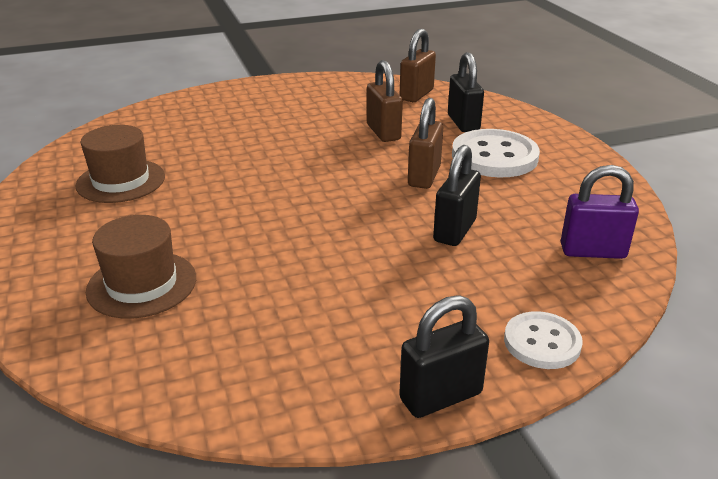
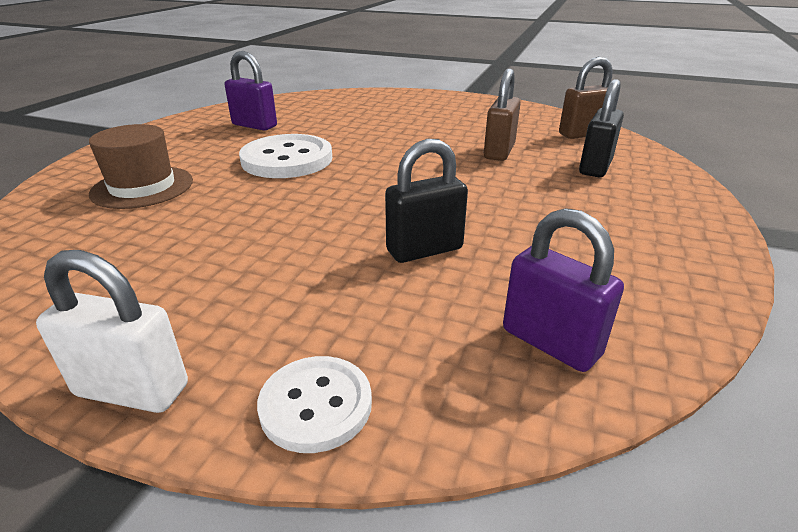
camera: 40 degrees right, 0 degrees up
brown hat [75,125,165,203] -> purple padlock [225,51,277,130]
black padlock [399,295,489,418] -> white padlock [36,250,188,413]
brown padlock [408,98,443,189] -> none
white button [452,129,540,177] -> white button moved to [239,134,332,178]

